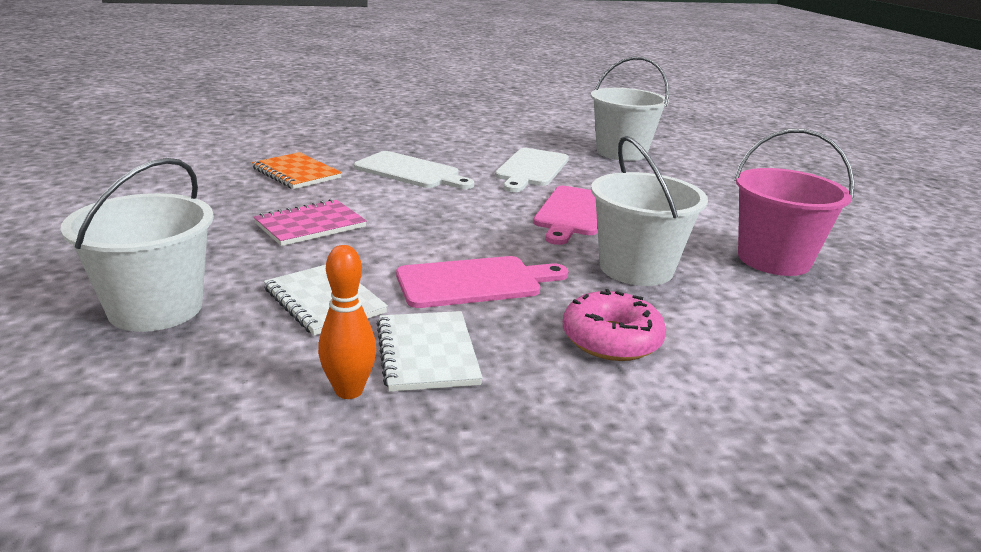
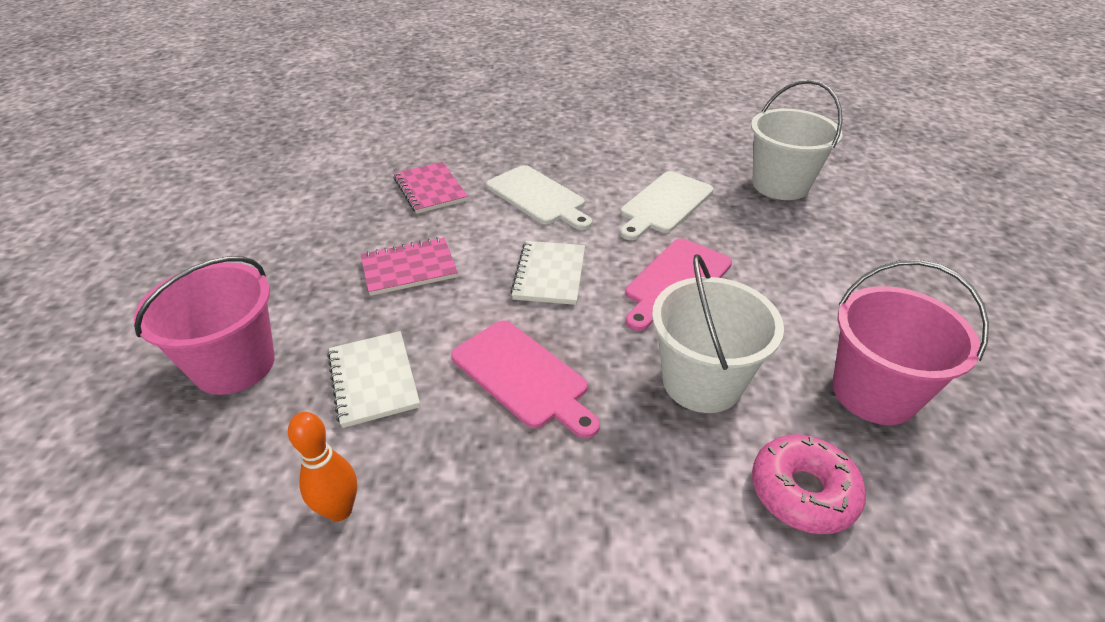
camera: 20 degrees right, 15 degrees up
white bucket [60,158,214,332] -> pink bucket [134,256,275,395]
orange notebook [252,152,342,189] -> pink notebook [394,162,468,214]
white notebook [377,311,483,392] -> white notebook moved to [510,241,585,305]
pink cutting board [396,256,569,308] -> pink cutting board turned 45 degrees clockwise [451,320,600,438]
pink donut [563,289,666,361] -> pink donut moved to [752,434,866,534]

